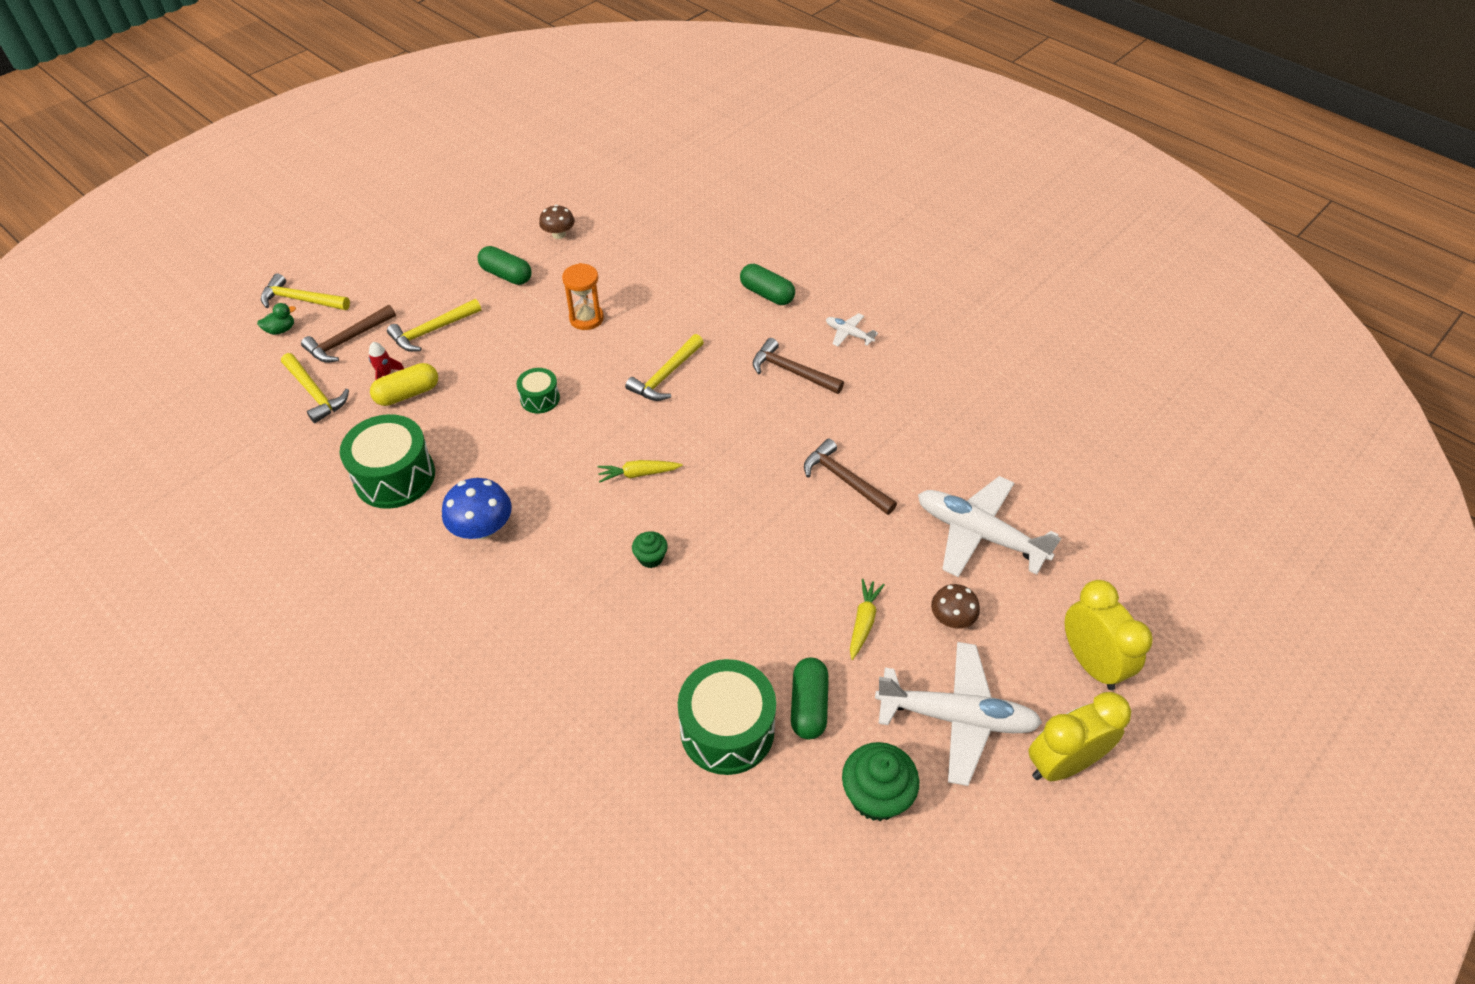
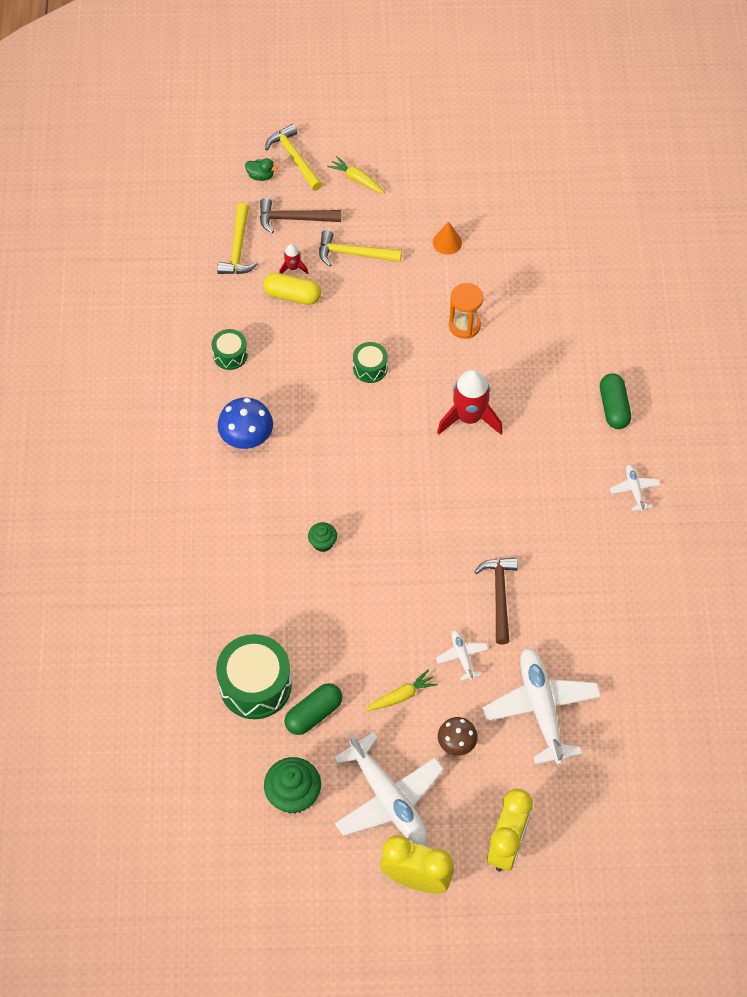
camera: 45 degrees right, 10 degrees up
green drum [340,414,435,509] -> green drum [212,329,248,370], size x0.53
green capsule [477,246,532,285] -> orange cone [433,222,462,255]
brown mushroom [539,205,575,239] -> none
yellow carrot [597,460,683,483] -> yellow carrot moved to [327,156,385,193]
yellow hammer [625,334,704,401] -> red rocket [437,369,503,435]
brown hammer [753,338,844,394] -> none
none -> white plane [436,630,488,681]

